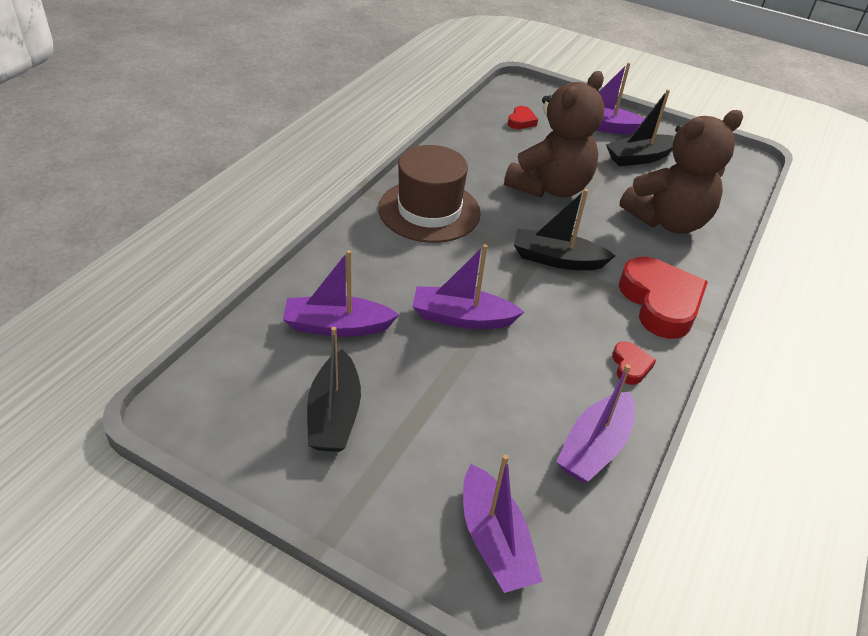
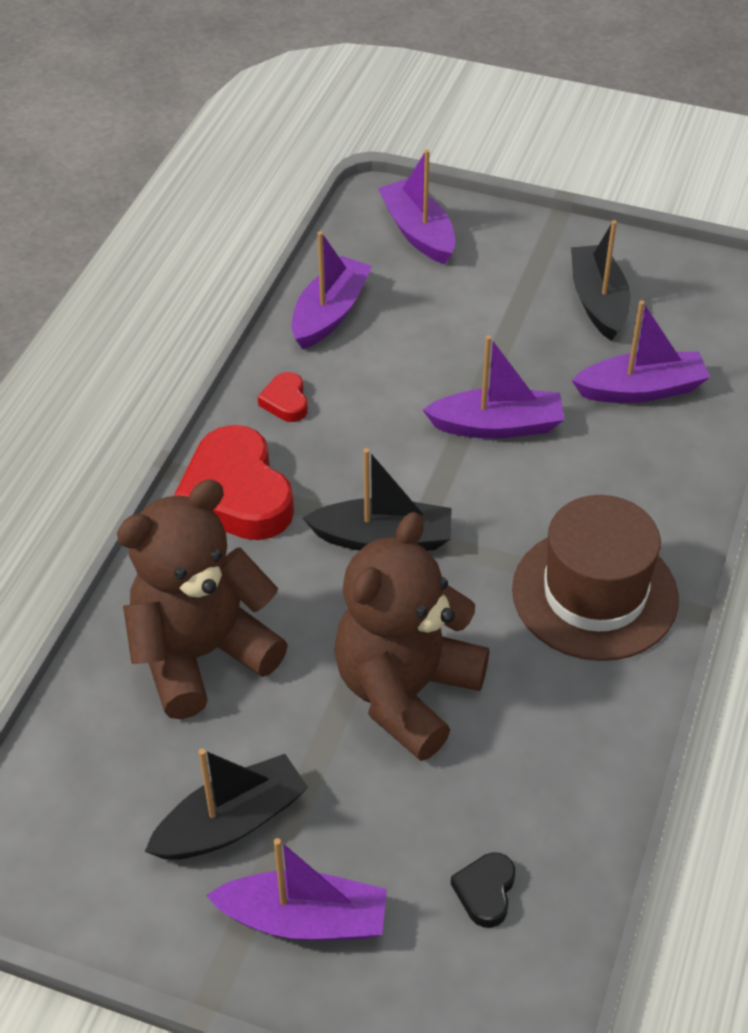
camera: 175 degrees right, 5 degrees up
red heart [508,106,538,129] -> black heart [451,852,515,928]

